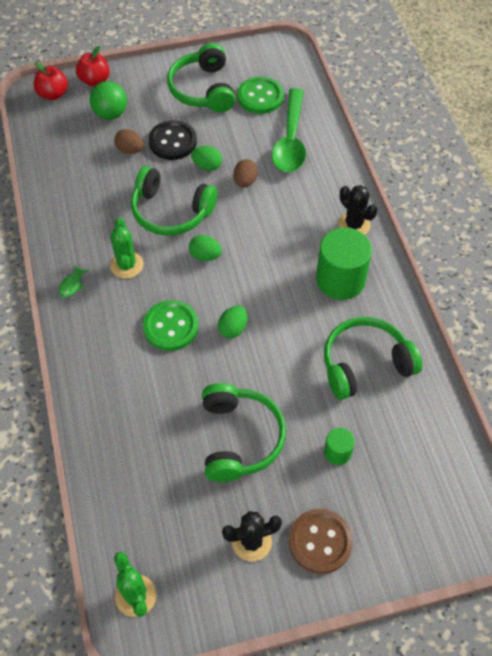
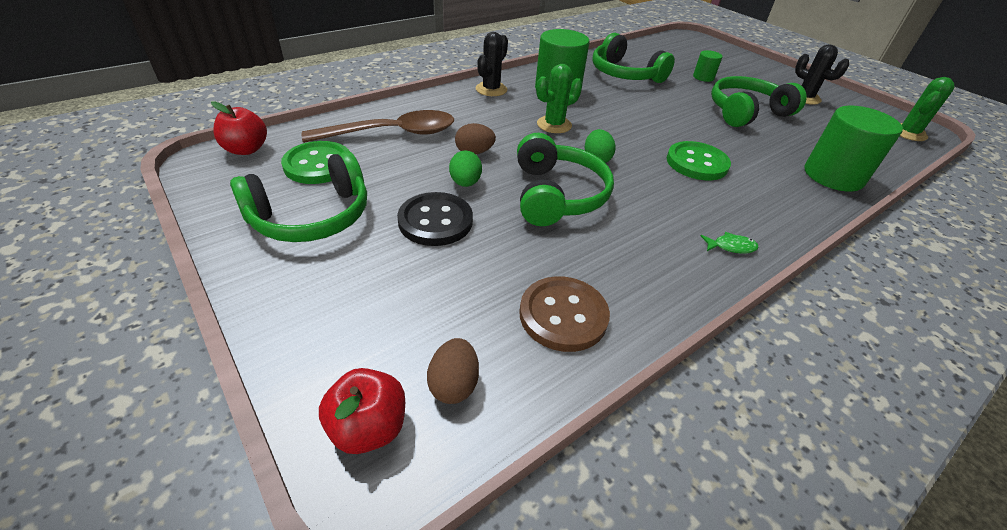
camera: 115 degrees left, 15 degrees down
red apple [76,46,110,86] -> red apple moved to [211,101,267,155]
green ball [89,81,127,120] -> none
green cactus [110,218,143,279] -> green cactus moved to [536,64,582,133]
brown egg [114,129,144,154] -> brown egg moved to [427,338,479,404]
green egg [218,306,247,338] -> none
green spoon [272,88,306,172] -> brown spoon [302,110,454,143]
brown button [289,509,353,574] -> brown button moved to [519,276,610,352]
none -> green cylinder [804,106,903,192]

